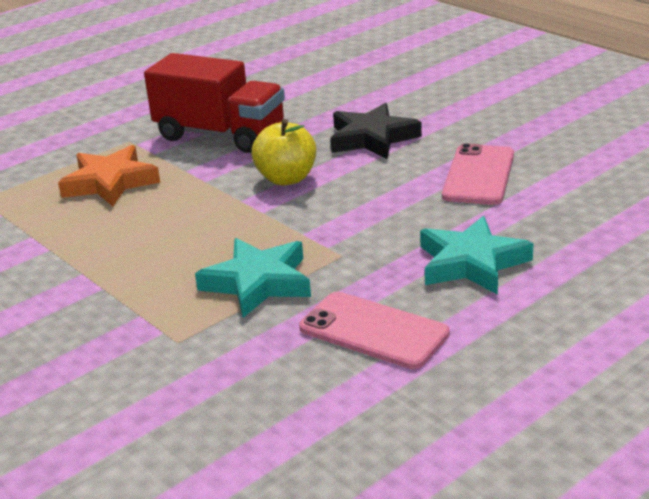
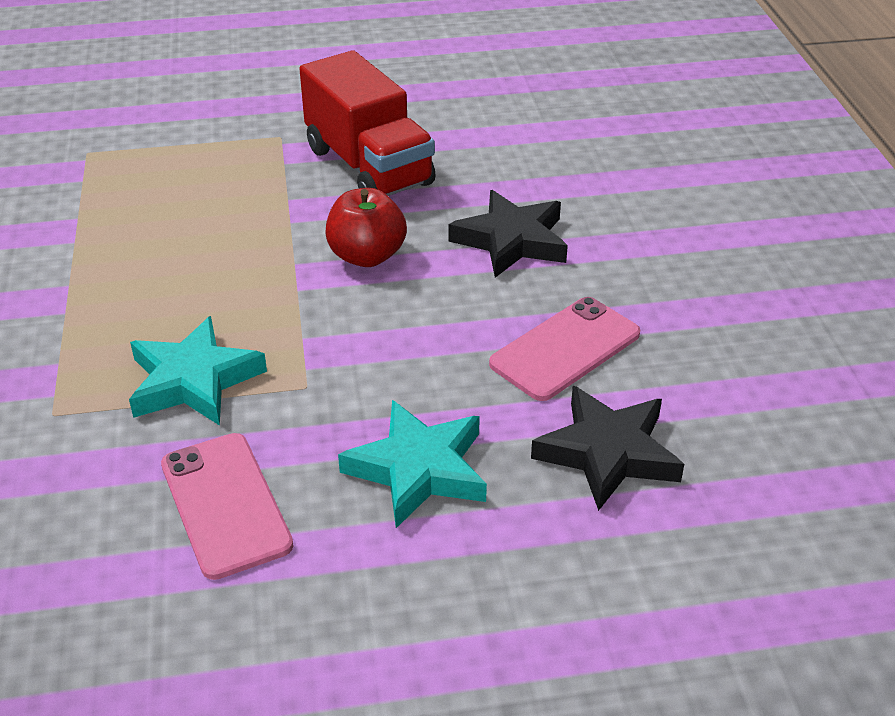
camera: 30 degrees right, 10 degrees up
orange star [58,145,160,207] -> none
yellow apple [252,119,316,185] -> red apple [326,188,407,267]
none -> black star [531,386,684,511]

